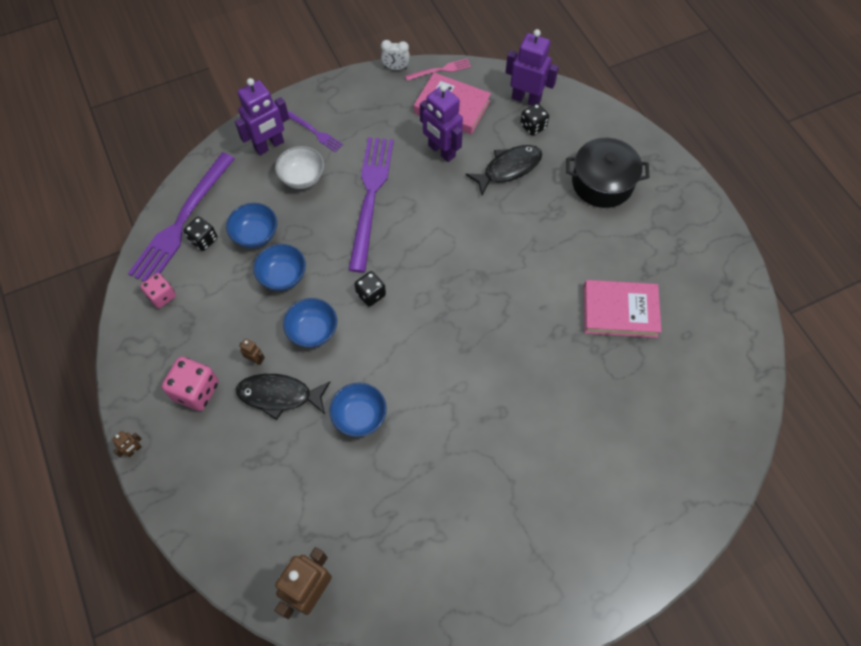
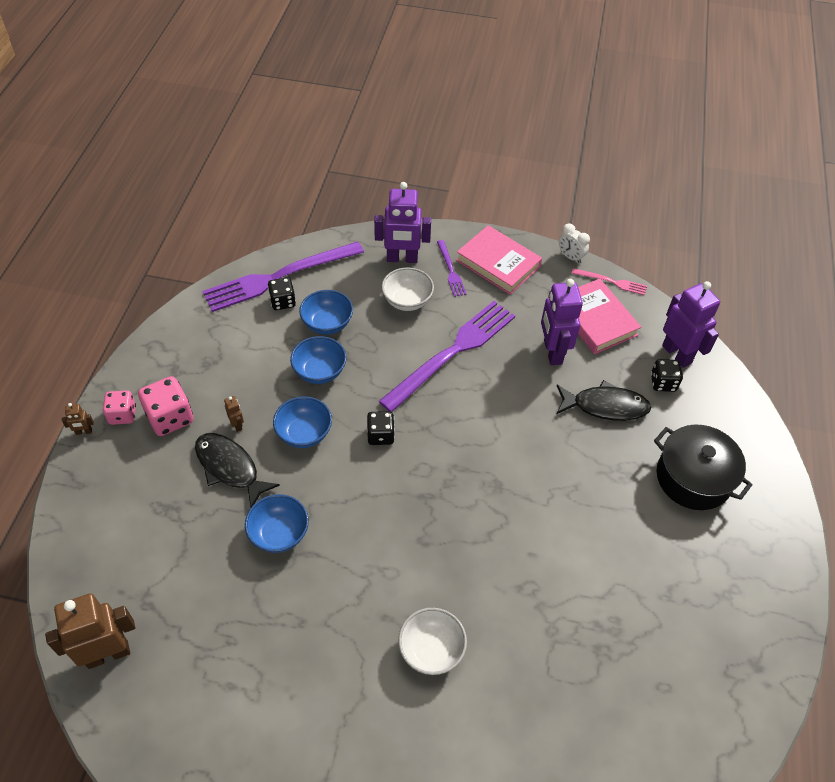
camera: 35 degrees right, 10 degrees down
pink dice [140,273,176,308] -> pink dice moved to [103,390,136,425]
pink book [584,280,661,338] -> pink book moved to [456,225,542,295]
none -> white bowl [398,608,467,675]

